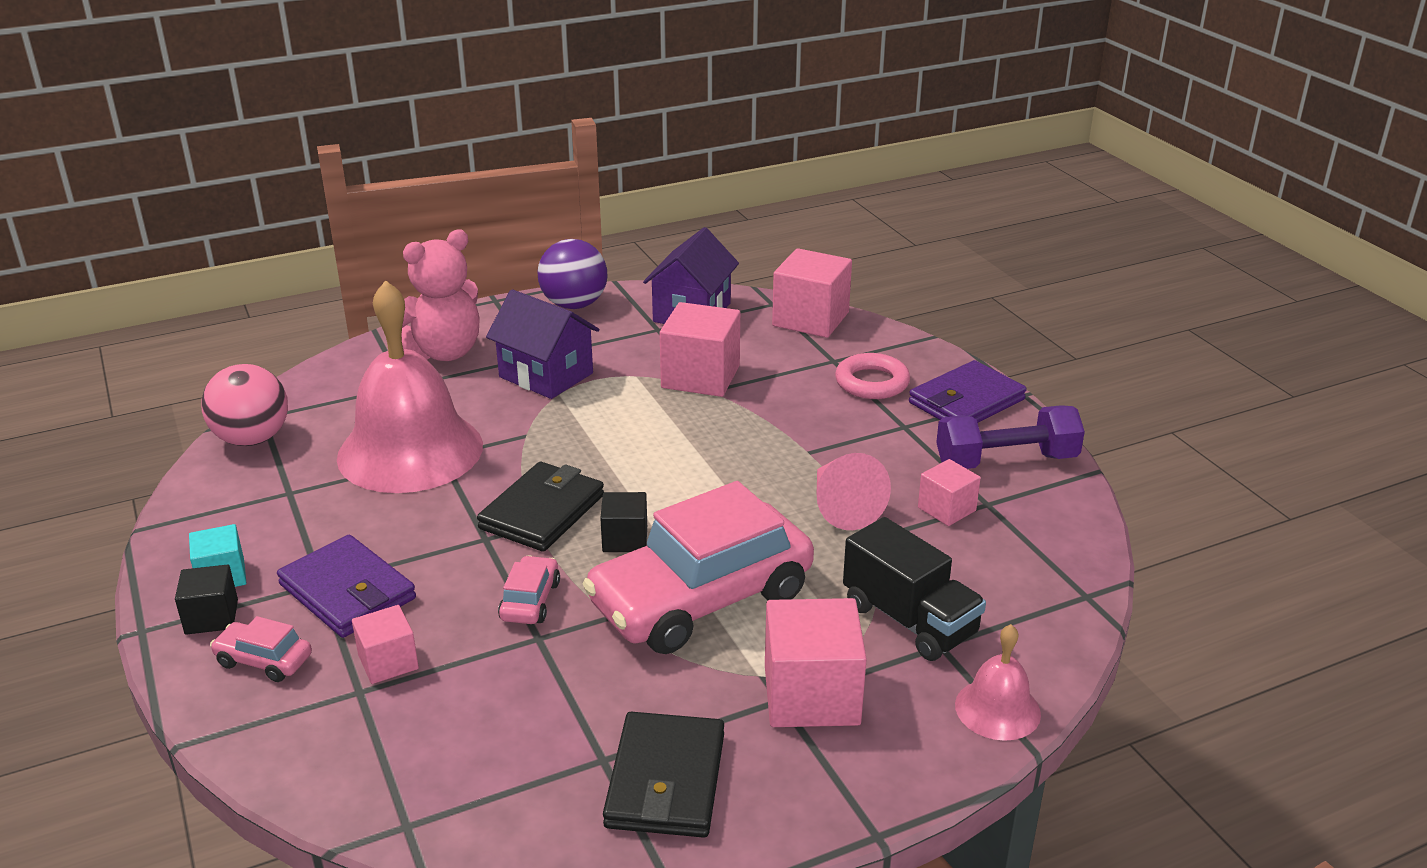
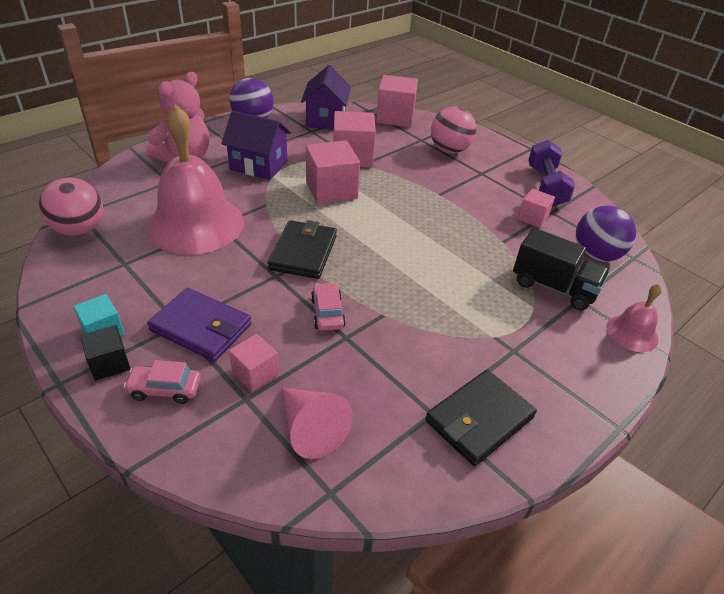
camera: 20 degrees left, 10 degrees up
pink car [583,481,814,654] -> none
black cube [600,492,647,552] -> none
black wallet [603,712,724,838] -> black wallet turned 60 degrees clockwise [425,370,537,466]
pink cube [765,598,867,727] -> pink cube moved to [306,140,360,204]
pink cone [817,453,891,530] -> pink cone moved to [281,388,353,459]
pink ring [835,353,910,399] -> pink ball [431,106,476,153]
purple wallet [909,360,1027,423] -> none
purple dumbbell [936,405,1085,469] -> purple dumbbell turned 60 degrees counterclockwise [528,140,575,207]
none -> purple ball [576,206,636,262]

